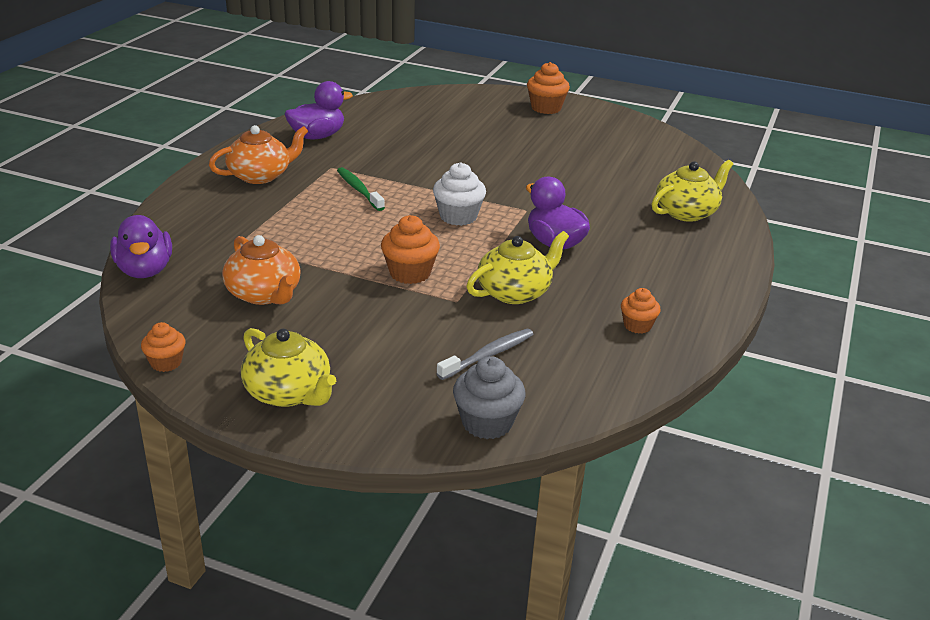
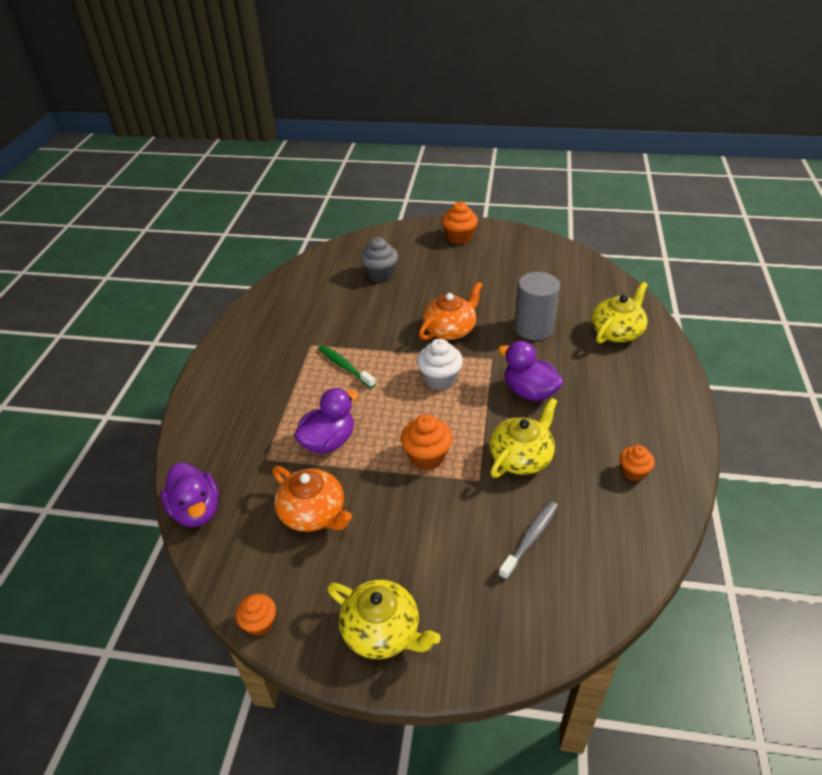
camera: 10 degrees left, 10 degrees up
orange teapot [209,125,308,184] -> orange teapot moved to [419,282,483,340]
purple duck [285,81,353,140] -> purple duck moved to [294,388,359,454]
grey cupcake [453,356,526,439] -> grey cupcake moved to [360,237,398,282]
none -> grey cylinder [514,272,560,340]

